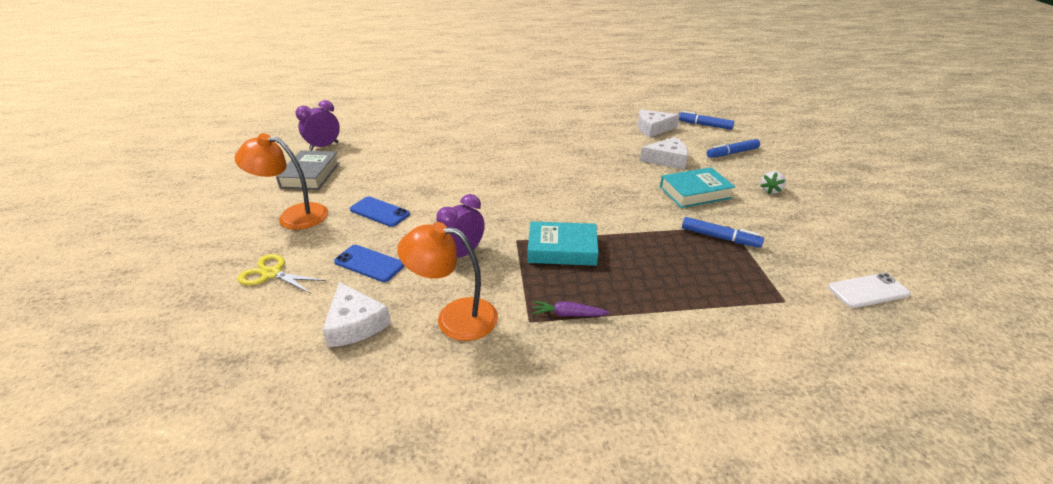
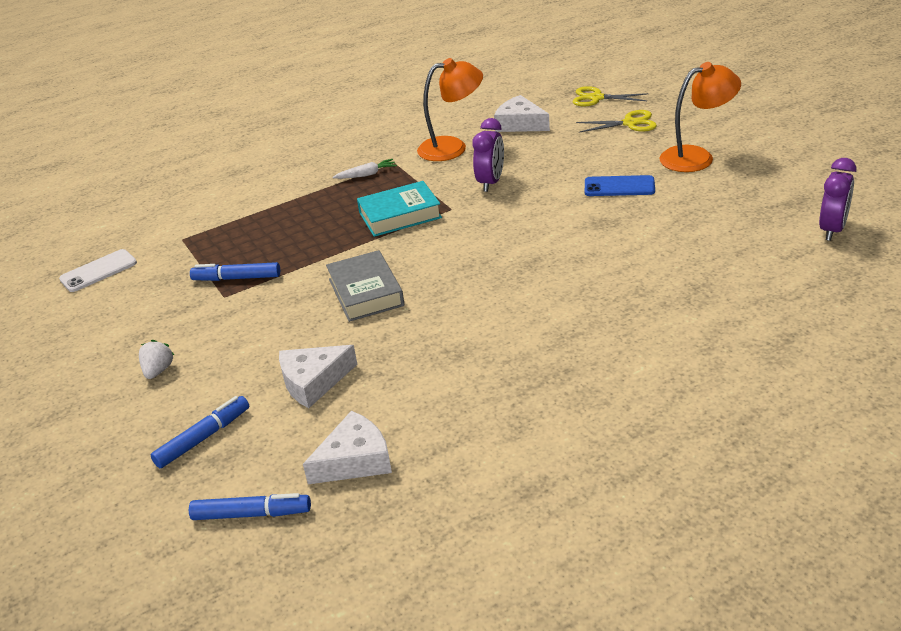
camera: 160 degrees right, 0 degrees up
grey book [276,150,340,190] -> grey book moved to [326,250,405,322]
blue phone [334,245,404,282] -> none
purple carrot [532,301,610,316] -> white carrot [332,159,397,179]
turquoise book [660,167,735,208] -> none
none -> yellow scissors [573,86,649,106]

